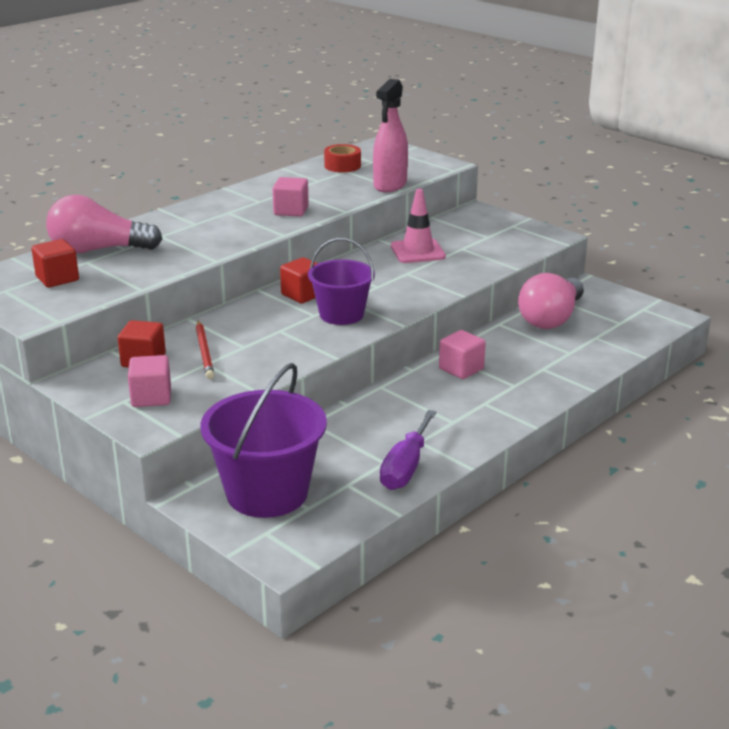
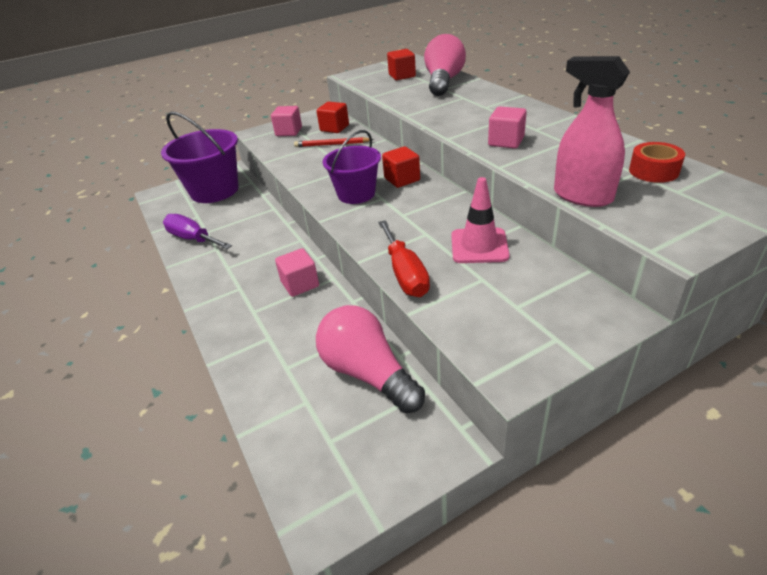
camera: 110 degrees right, 10 degrees up
none -> red screwdriver [378,220,430,297]

